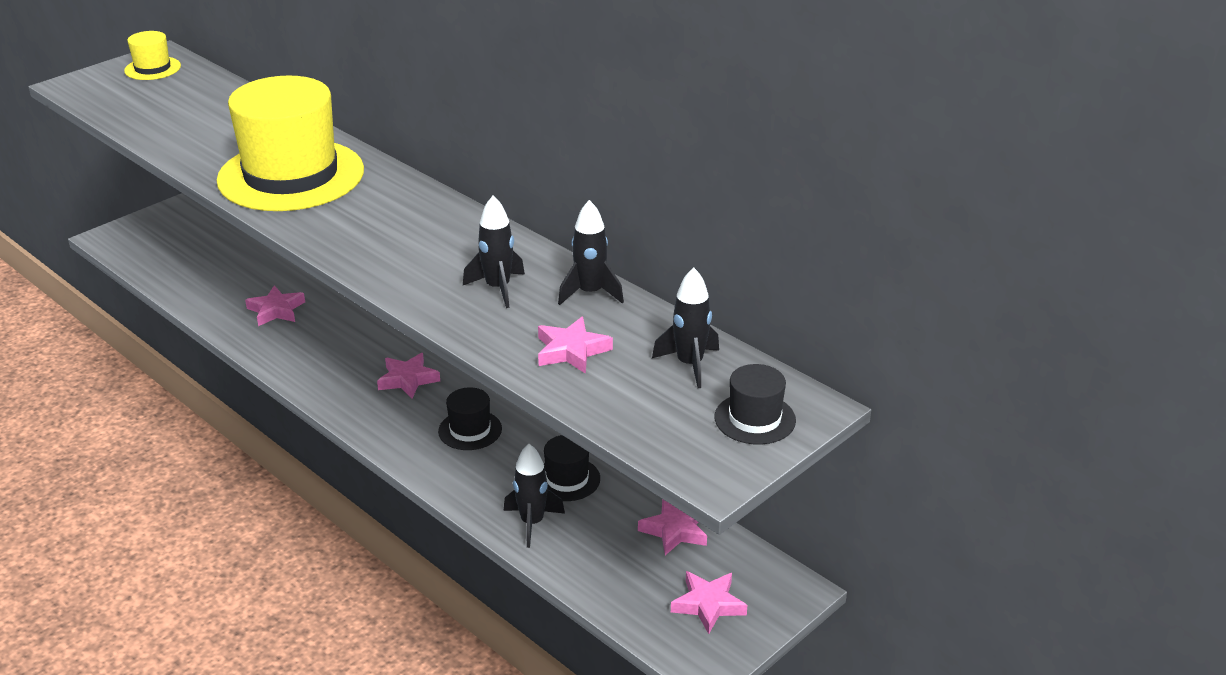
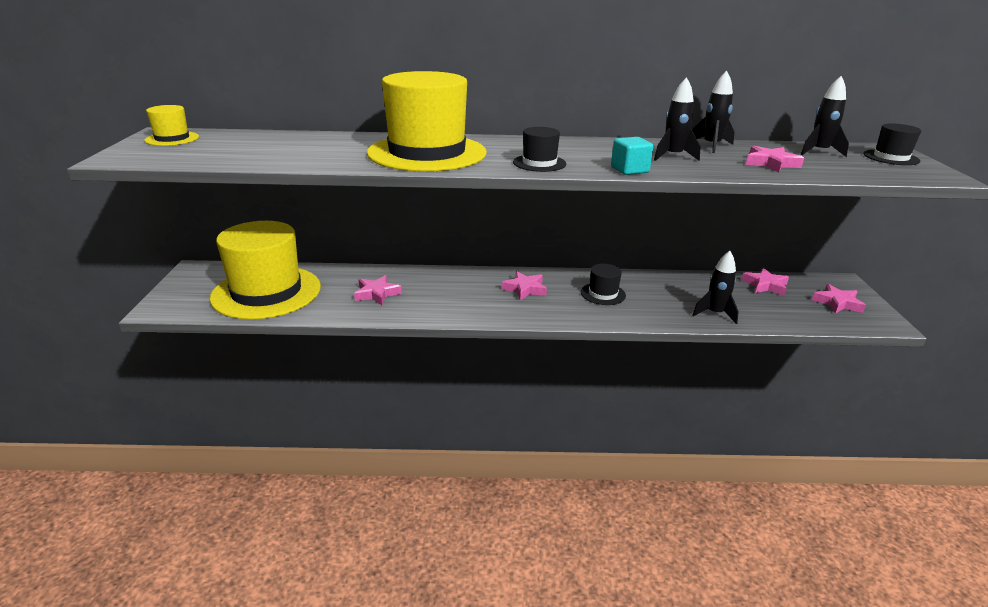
camera: 45 degrees left, 5 degrees down
black hat [544,435,600,501] -> black hat moved to [513,127,566,172]
none -> yellow hat [210,221,321,319]
none -> turquoise cube [611,137,653,175]

